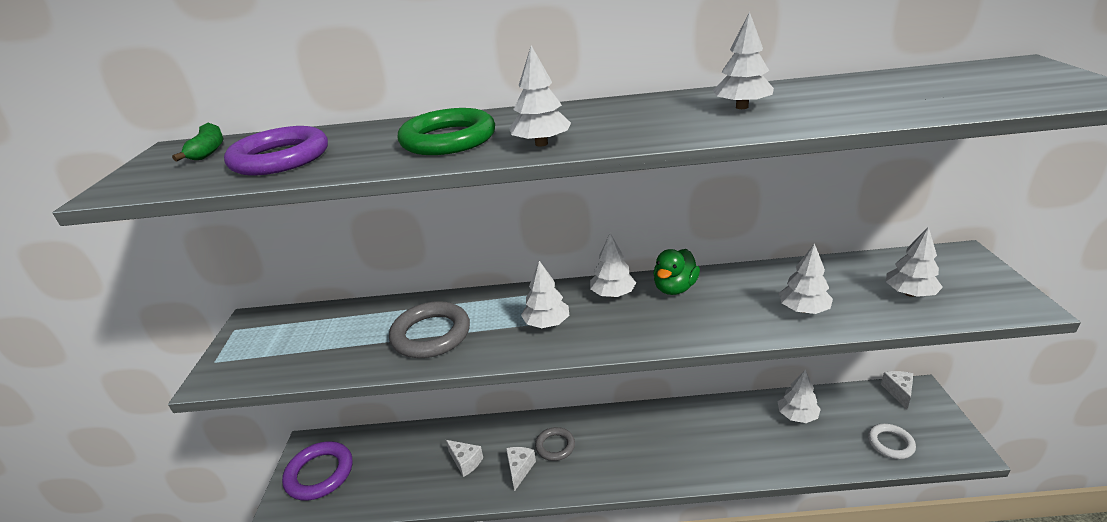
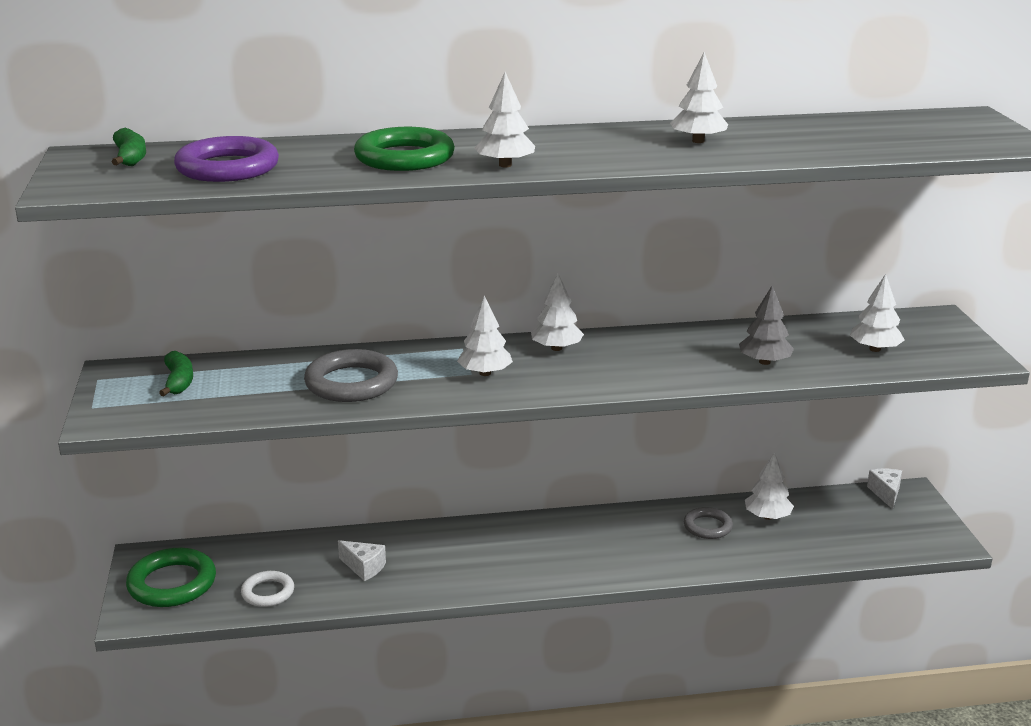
camera: 10 degrees left, 5 degrees down
purple ring [282,441,352,501] -> green ring [126,548,216,607]
white cheese [506,447,536,491] -> none
grey ring [535,427,575,461] -> grey ring moved to [684,507,733,539]
green duck [653,249,700,295] -> none
white tree [779,243,833,314] -> grey tree [739,286,794,365]
white ring [868,424,916,459] -> white ring moved to [241,571,294,607]
none -> green banana [159,351,193,397]

